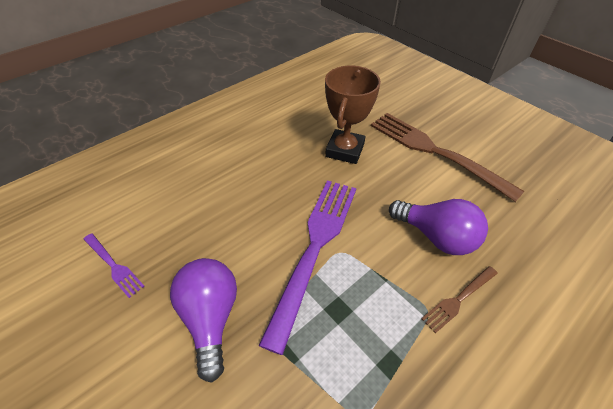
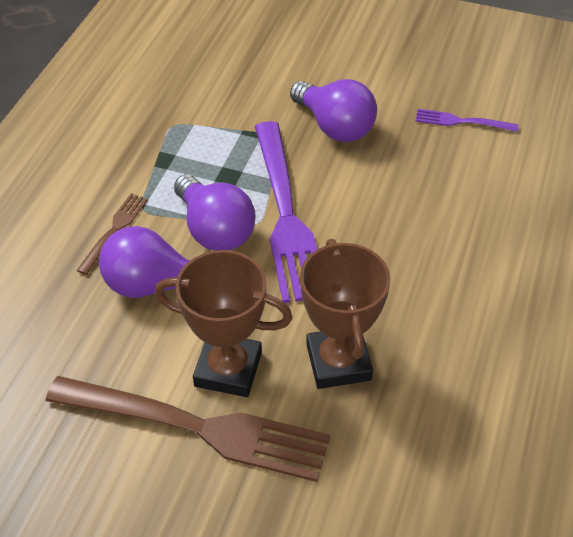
camera: 150 degrees right, 0 degrees up
none -> brown trophy [155,250,292,397]
none -> purple light bulb [174,174,256,251]

